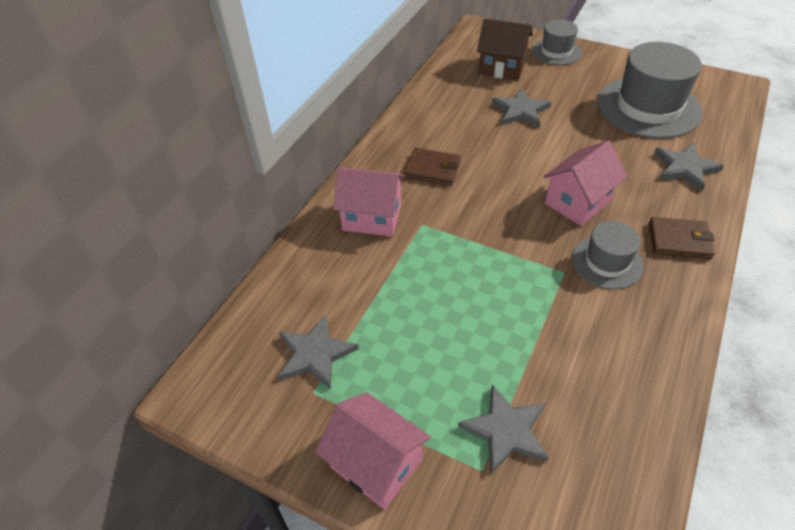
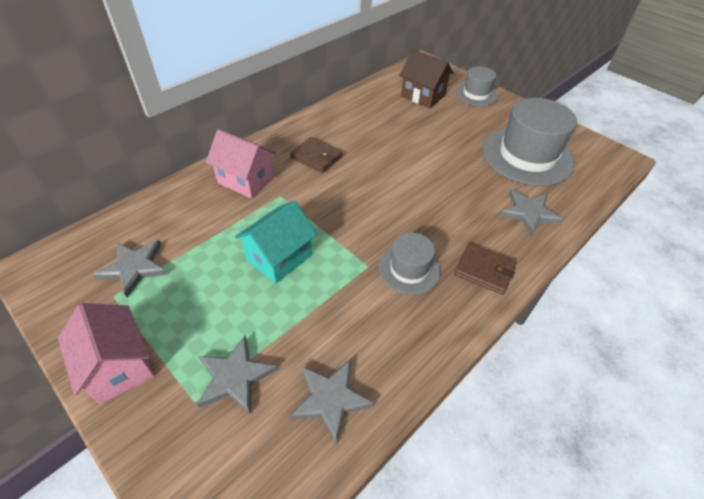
camera: 15 degrees right, 0 degrees up
grey star [492,88,551,127] -> grey star moved to [289,360,375,444]
pink house [543,141,627,226] -> none
none -> turquoise house [235,201,317,284]

